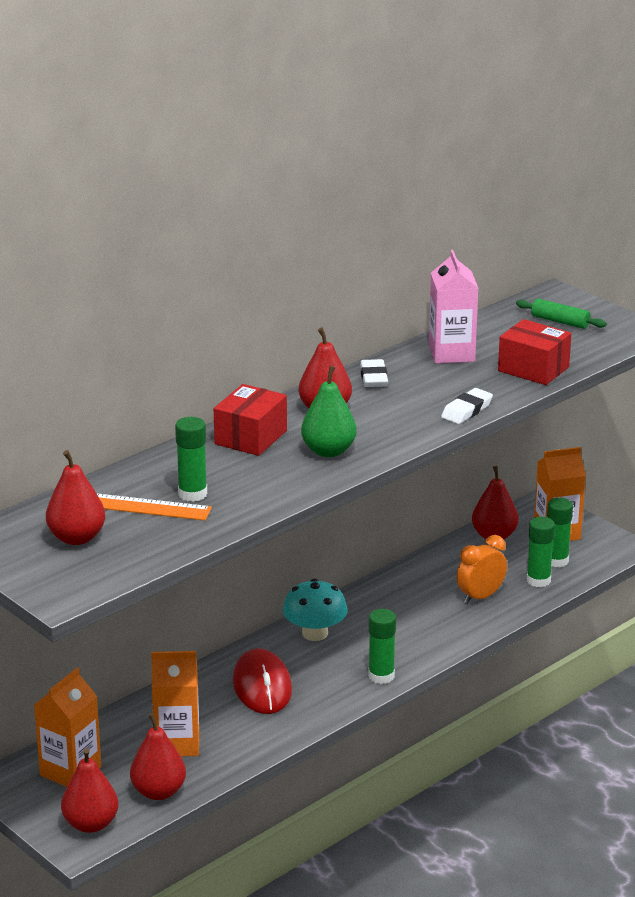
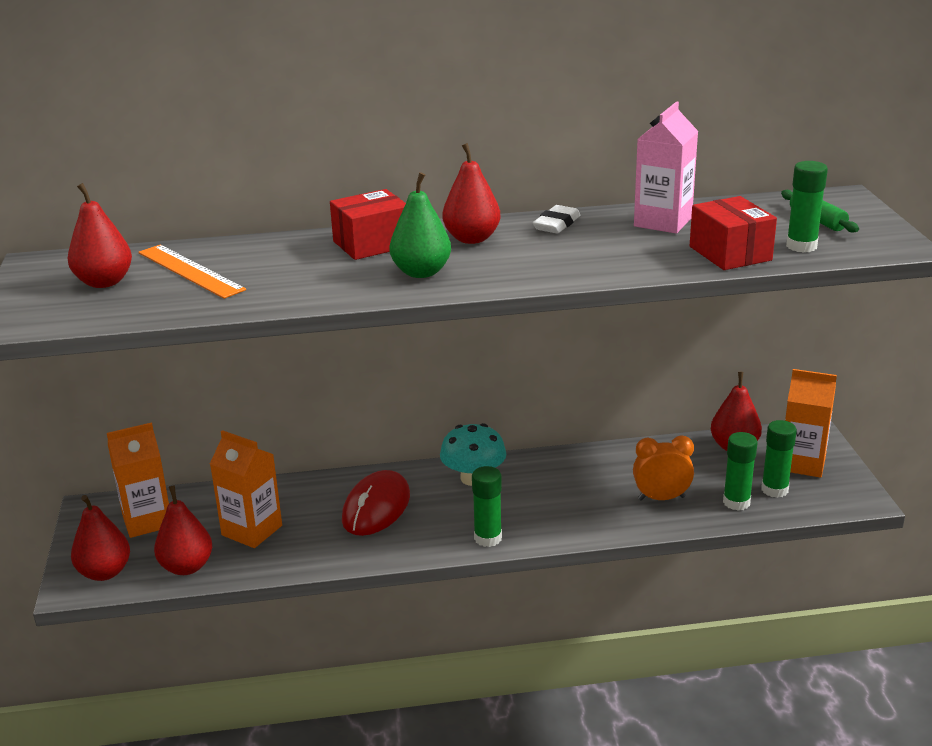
camera: 35 degrees right, 0 degrees up
green glue stick [175,417,207,502] -> green glue stick moved to [786,161,828,253]
white eraser [441,388,493,424] -> none

